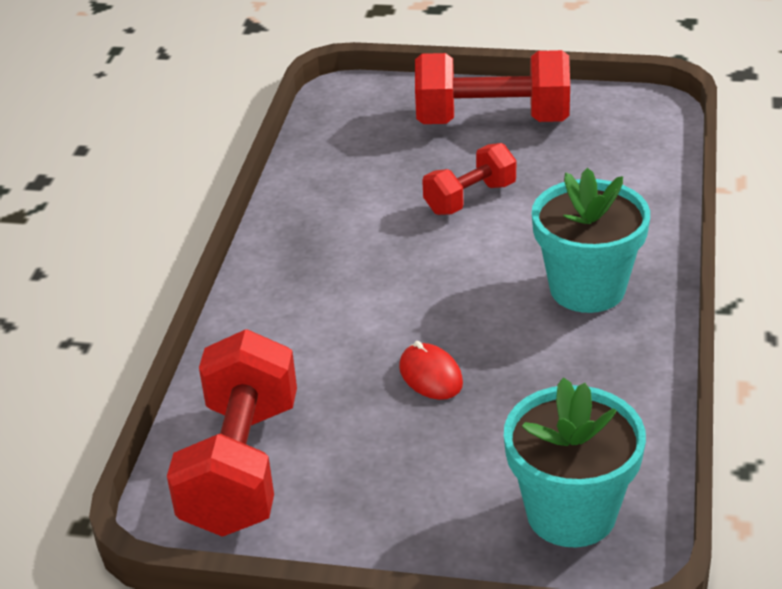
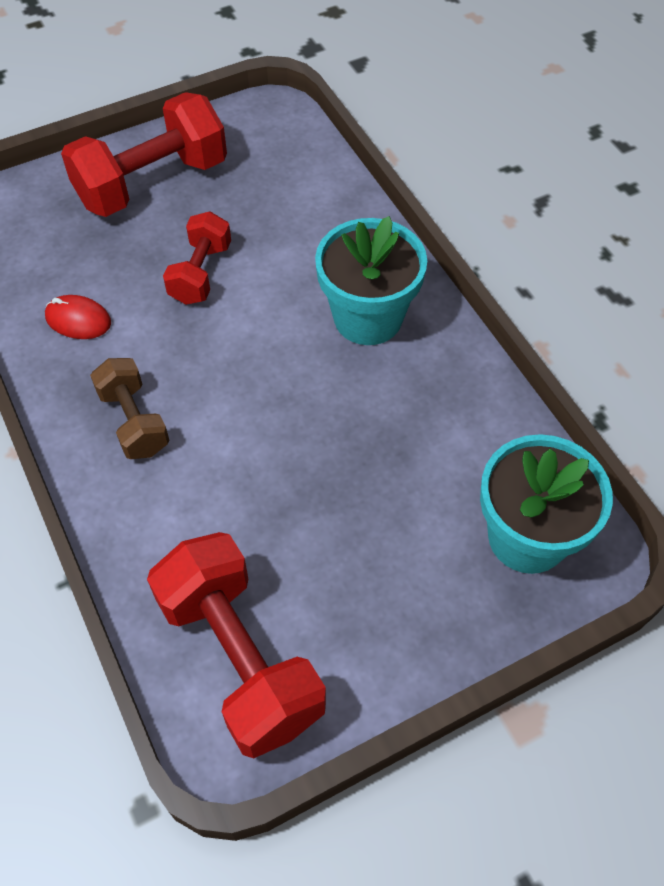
camera: 40 degrees left, 20 degrees up
red mouse [399,341,463,400] -> red mouse moved to [45,295,111,339]
none -> brown dumbbell [90,358,170,459]

